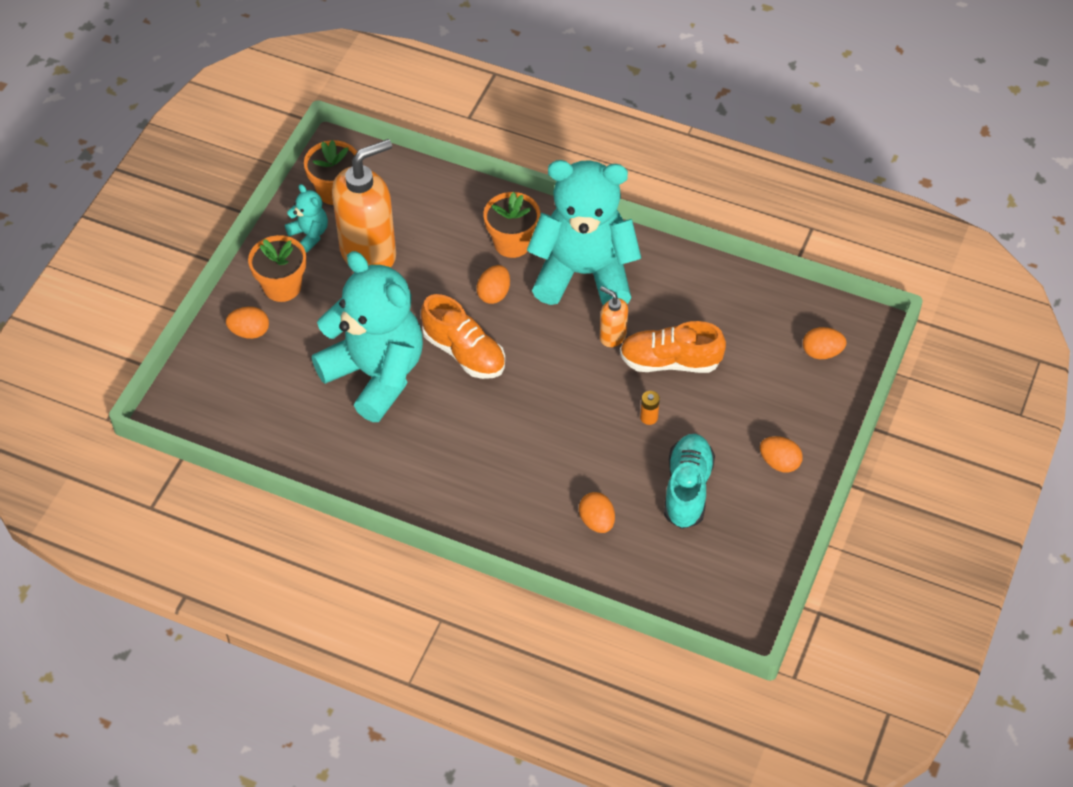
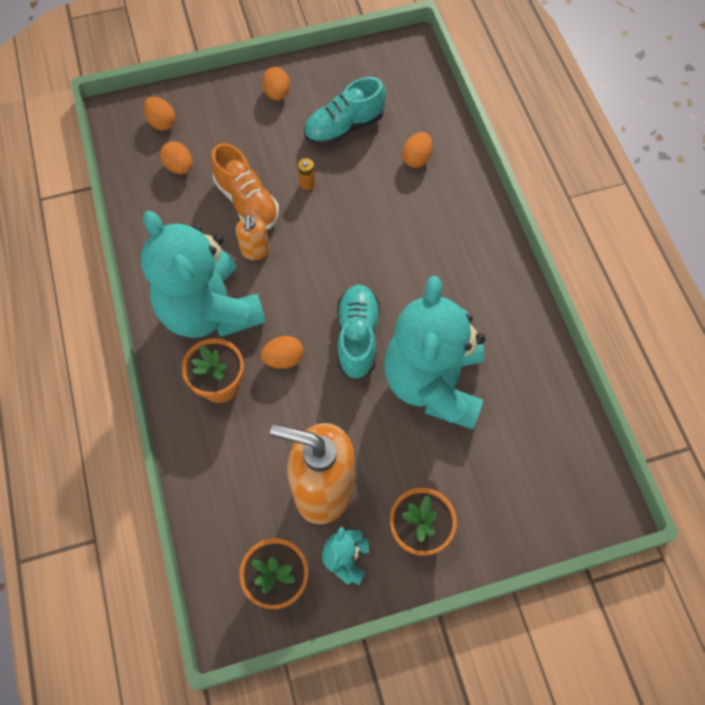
camera: 130 degrees left, 10 degrees up
orange egg [226,307,269,339] -> orange egg moved to [160,141,192,174]
orange shoe [421,294,505,379] -> turquoise shoe [337,285,380,379]

